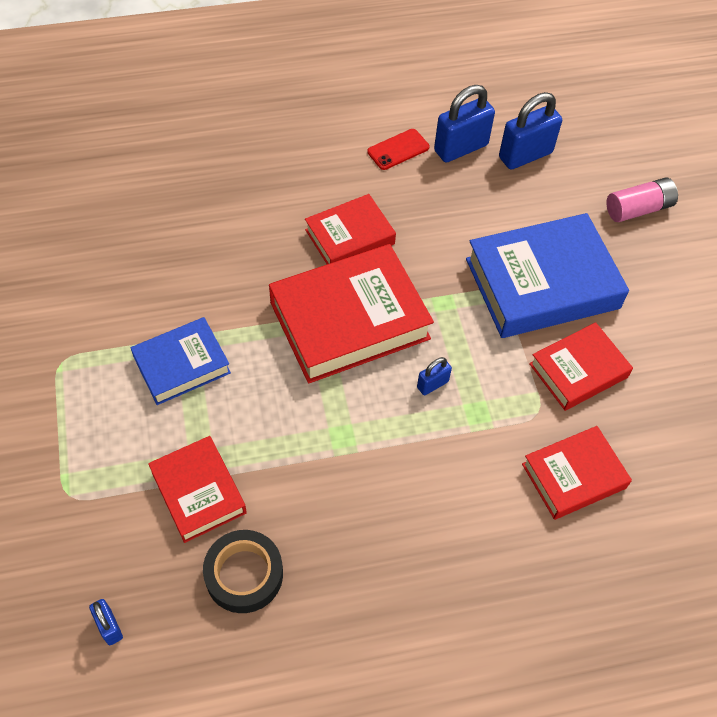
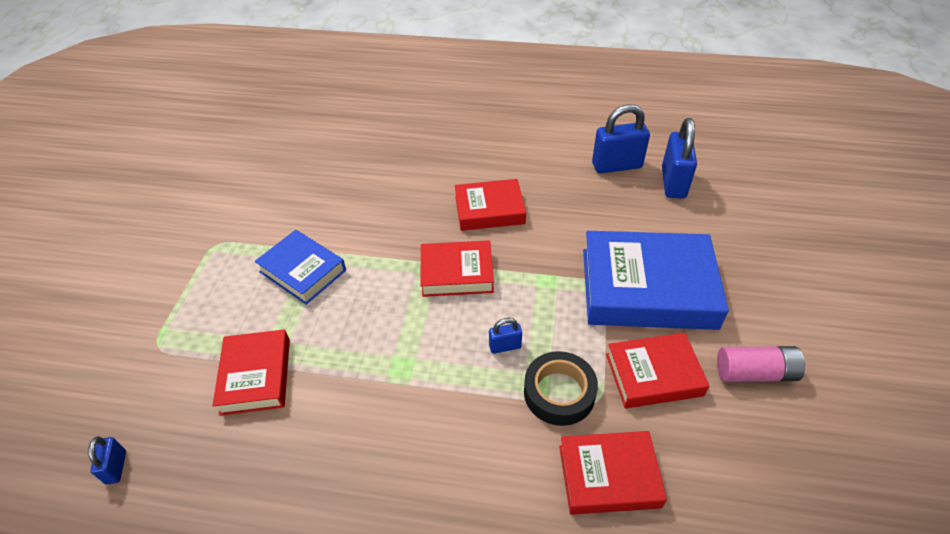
camera: 25 degrees right, 10 degrees down
blue book [131,317,231,405] -> blue book turned 45 degrees clockwise [255,230,346,305]
black tape [203,530,283,613] -> black tape moved to [524,351,598,426]
red book [269,244,434,383] -> red book [420,240,494,297], size x0.58
red phone [367,129,430,170] -> none
blue padlock [499,92,562,170] -> blue padlock turned 75 degrees counterclockwise [662,118,697,199]
pink battery [606,177,678,222] -> pink battery moved to [717,346,805,382]

